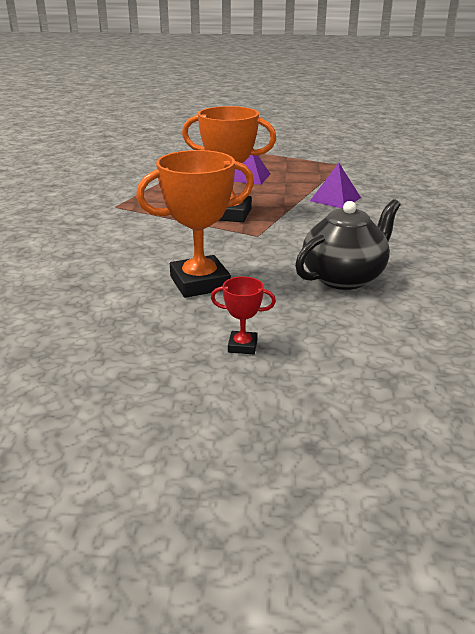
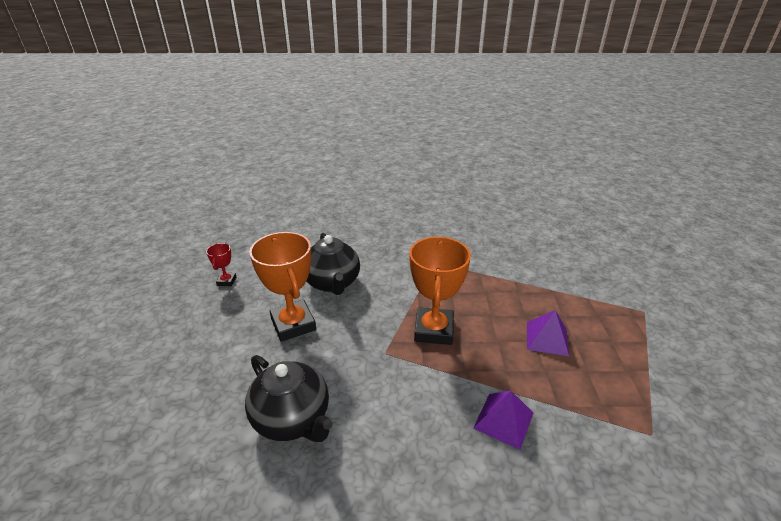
camera: 85 degrees right, 5 degrees up
red trophy [211,277,276,354] -> red trophy moved to [206,243,236,286]
none -> black teapot [306,233,360,295]

